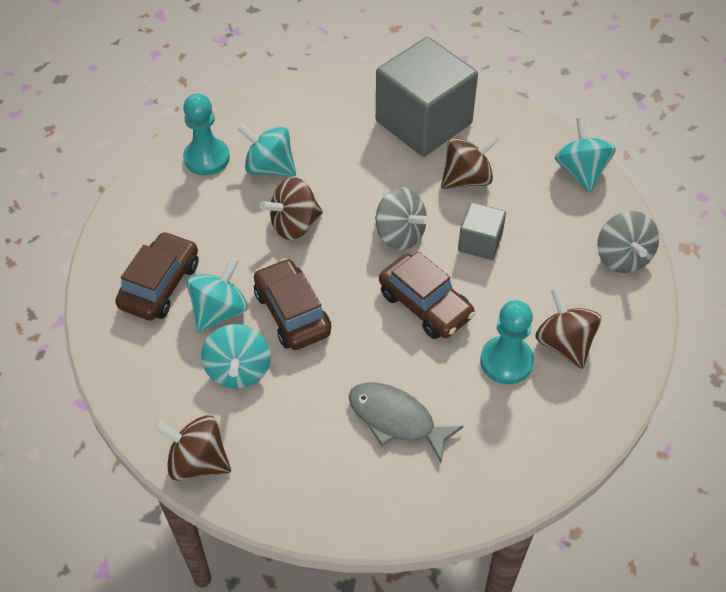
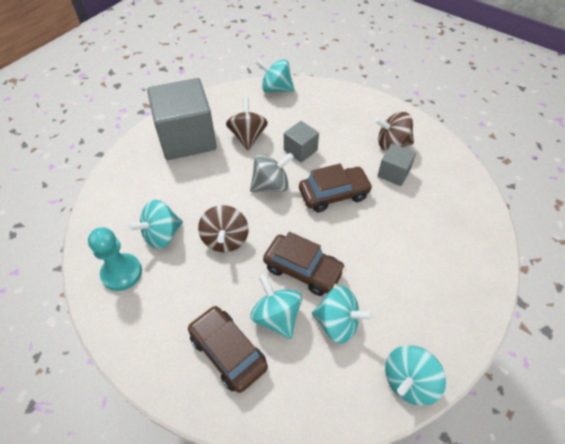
camera: 65 degrees left, 0 degrees up
brown spinning top [153,415,231,481] -> turquoise spinning top [385,345,446,406]
brown car [254,258,331,350] -> brown car turned 150 degrees counterclockwise [263,232,346,296]
grey fish [349,382,464,462] -> none
turquoise pawn [480,300,534,384] -> grey cube [378,144,416,186]
grey spinning top [597,211,659,273] -> none

